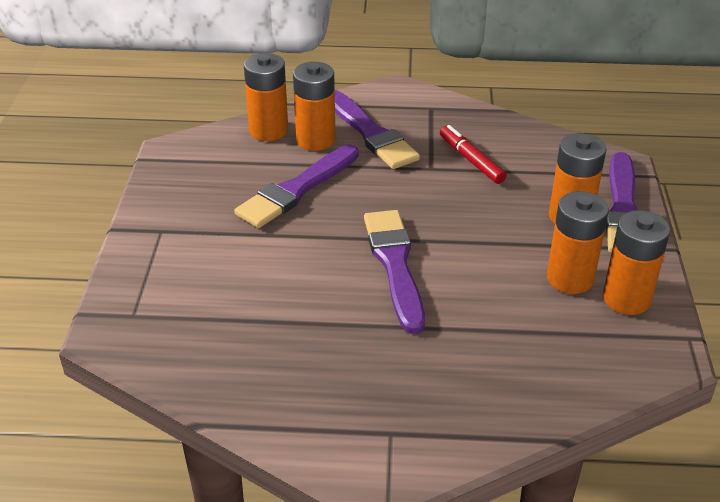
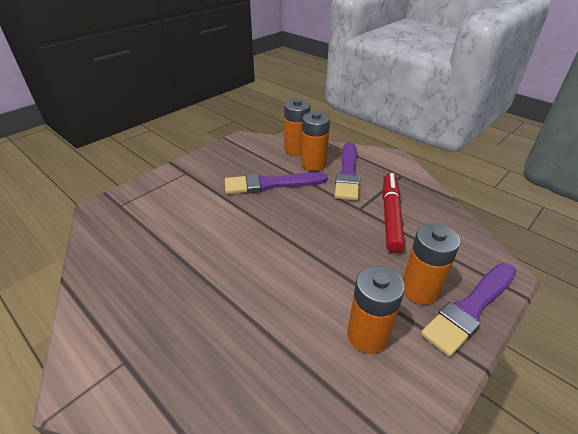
camera: 40 degrees right, 0 degrees up
purple brush [364,210,425,334] -> none
red marker [440,125,507,184] -> red marker [382,173,405,253], size x1.50
orange battery [603,210,670,315] -> none

